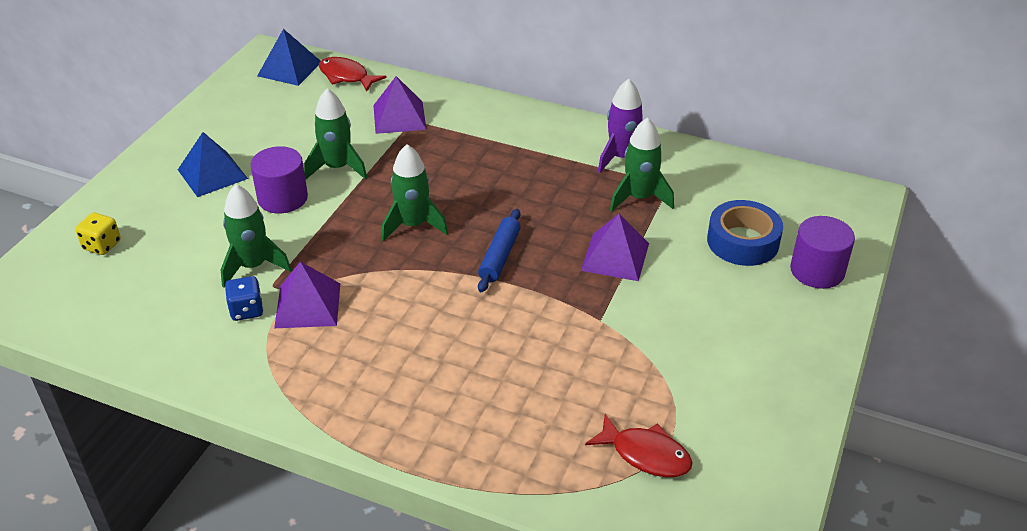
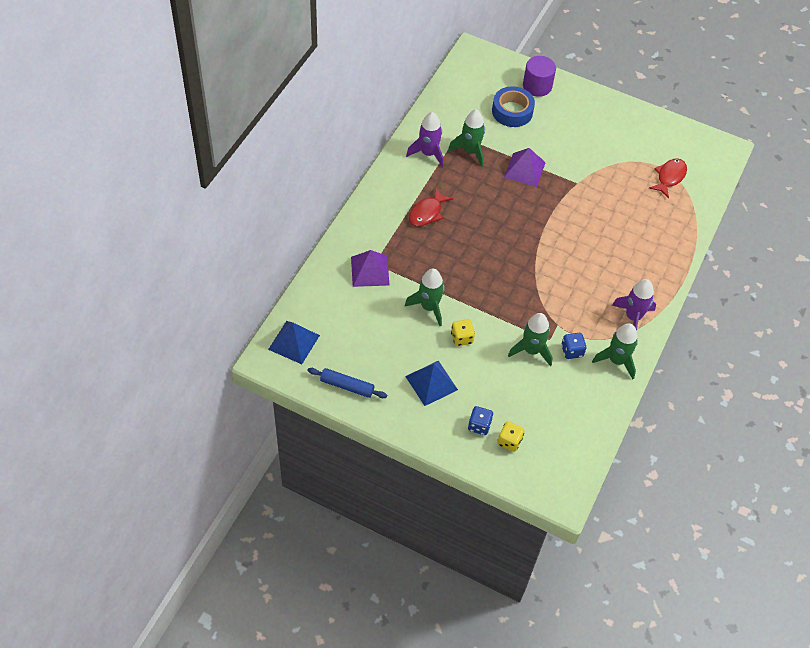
camera: 90 degrees left, 15 degrees up
purple cylinder [251,146,308,213] -> yellow dice [451,319,475,346]
purple pyramid [274,262,340,328] -> none
red fish [319,57,387,92] -> red fish moved to [409,187,453,226]
green rocket [382,144,448,242] -> green rocket moved to [592,323,638,379]
blue rolling pin [478,209,521,292] -> blue rolling pin moved to [307,368,387,398]
none -> blue dice [468,406,493,435]
none -> purple rocket [612,279,656,331]

